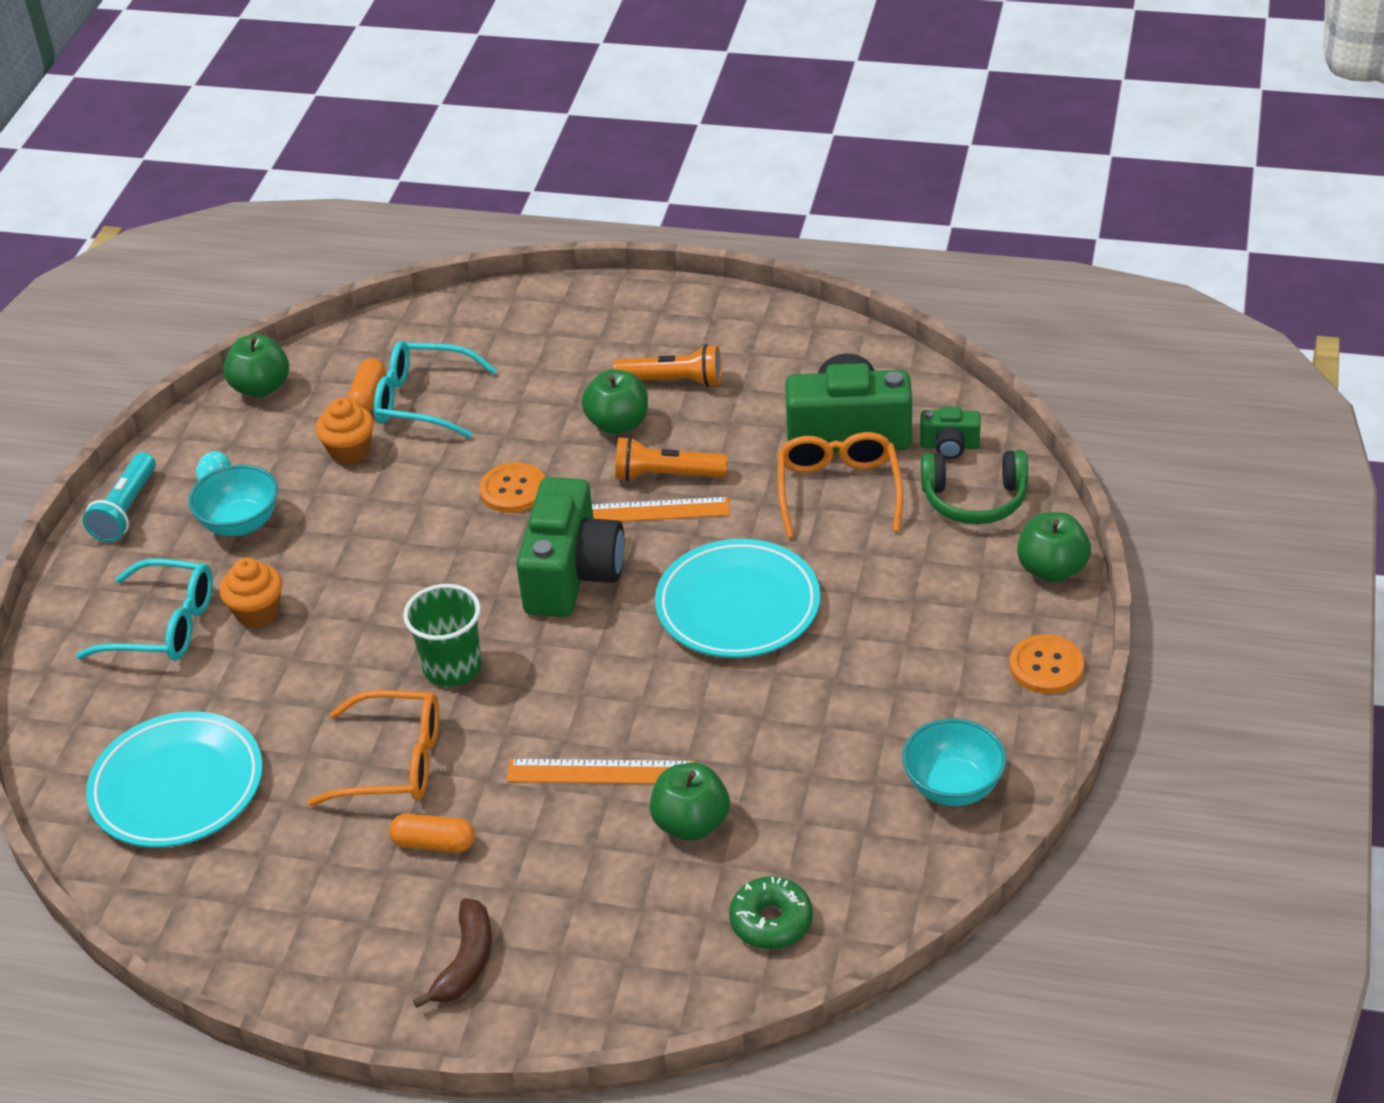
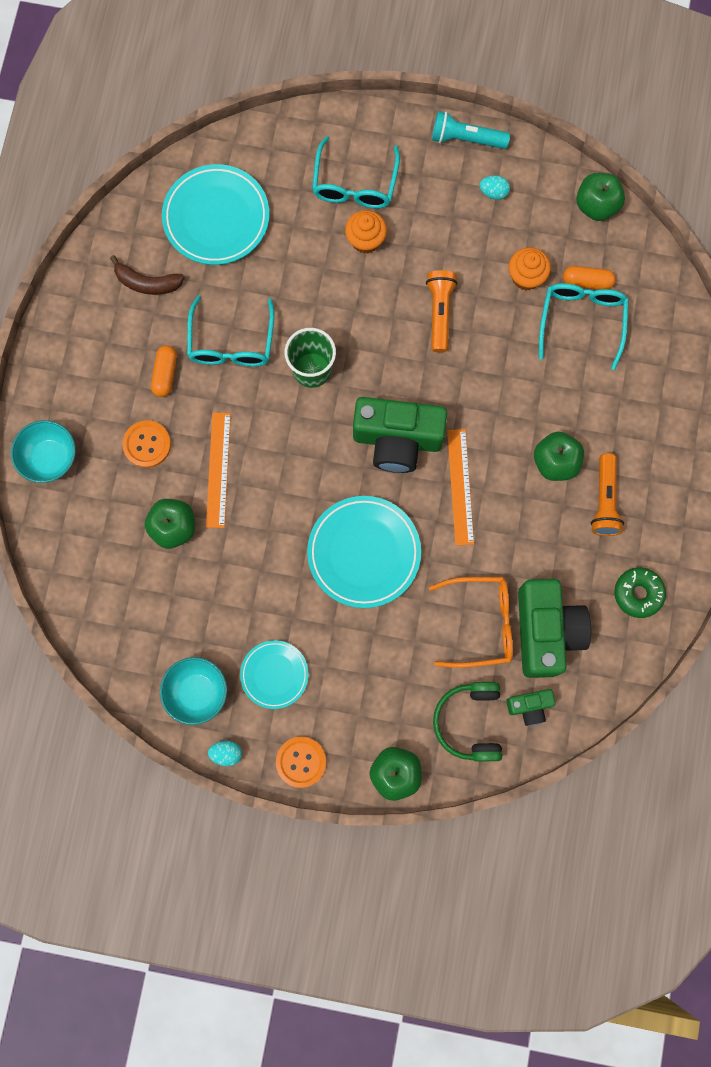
camera: 85 degrees right, 35 degrees up
turquoise bowl [188,465,278,536] -> turquoise bowl moved to [11,420,76,483]
orange glasses [307,690,439,806] -> turquoise glasses [187,295,274,366]
brown banana [413,898,492,1008] -> brown banana moved to [110,255,185,295]
orange button [479,462,545,513] -> orange button moved to [122,420,171,468]
orange flashlight [615,437,728,481] -> orange flashlight moved to [426,270,457,353]
green donut [729,876,813,949] -> green donut moved to [614,567,666,618]
green camera [920,407,981,459] -> green camera turned 105 degrees counterclockwise [506,689,555,726]
none -> turquoise egg [208,741,242,766]
none -> turquoise plate [240,640,309,709]

